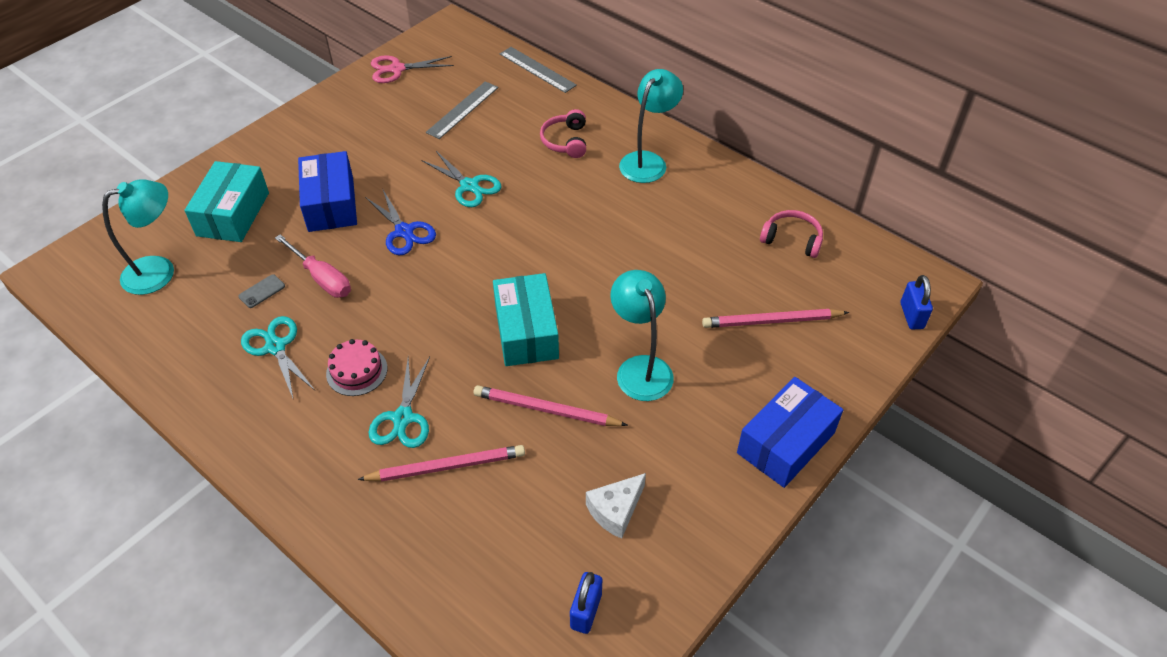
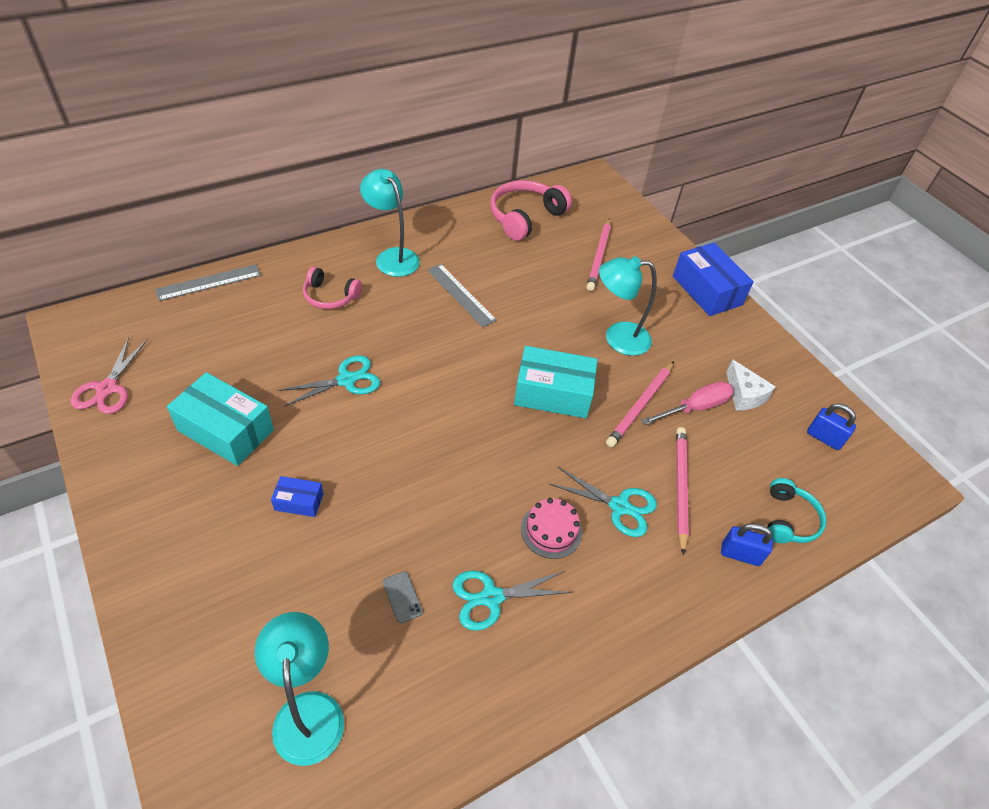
camera: 75 degrees left, 0 degrees up
turquoise box [184,161,269,242] -> turquoise box moved to [167,372,274,466]
pink screwdriver [275,234,351,298] -> pink screwdriver moved to [641,381,734,425]
blue box [298,151,357,232] -> blue box [271,476,323,517], size x0.50
blue scissors [365,190,436,255] -> none
grey ruler [426,81,498,139] -> grey ruler moved to [427,264,497,327]
pink headphones [760,210,823,258] -> pink headphones [490,180,572,241], size x1.61
blue padlock [901,275,933,330] -> blue padlock moved to [721,523,773,566]
none -> turquoise headphones [767,478,827,543]

